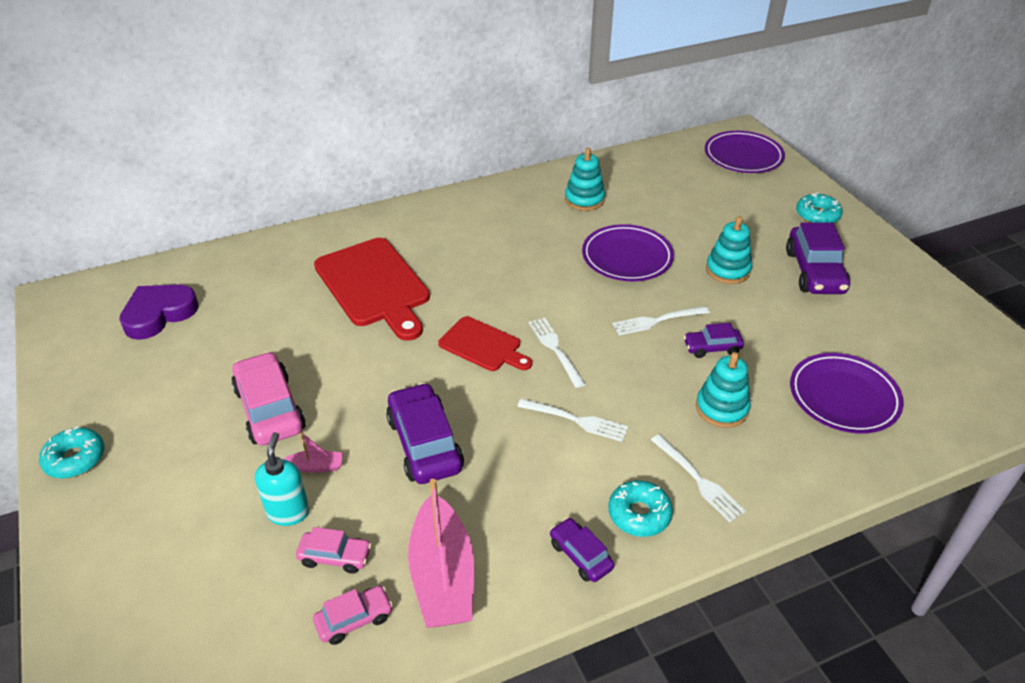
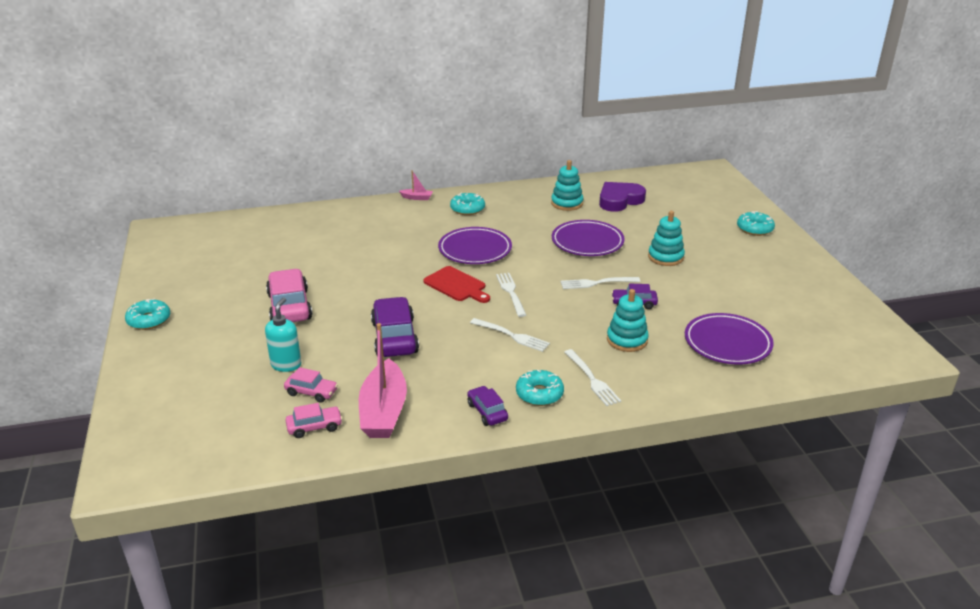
camera: 10 degrees right, 10 degrees down
purple heart [119,285,199,340] -> purple heart moved to [599,182,646,212]
pink boat [284,432,343,473] -> pink boat moved to [399,170,433,200]
red cutting board [314,238,430,341] -> none
purple plate [705,131,785,173] -> purple plate moved to [438,227,512,264]
purple car [786,222,850,294] -> none
none -> turquoise donut [450,193,485,215]

